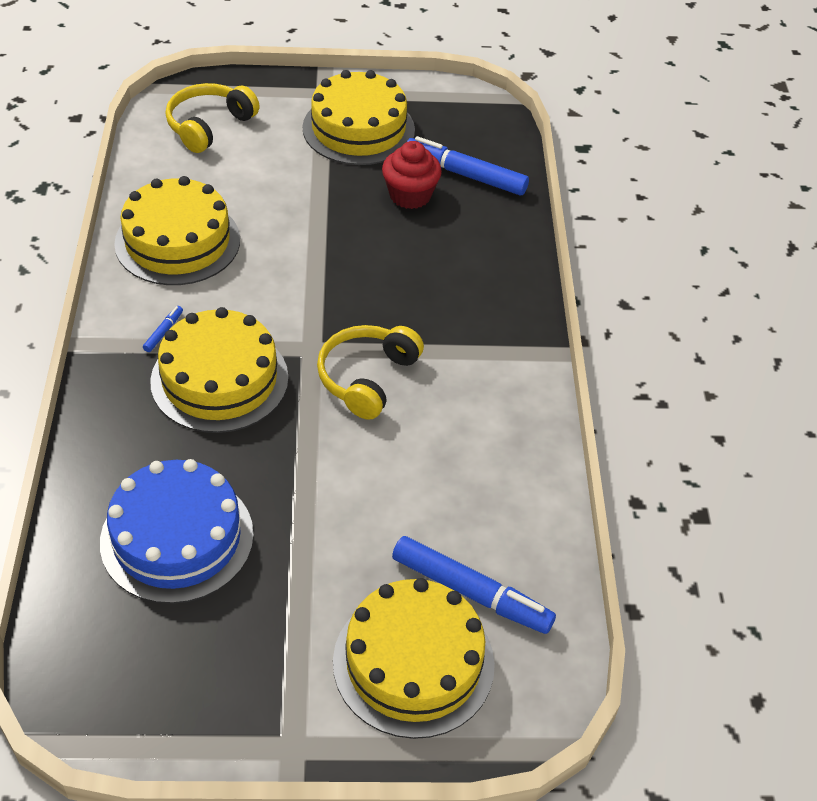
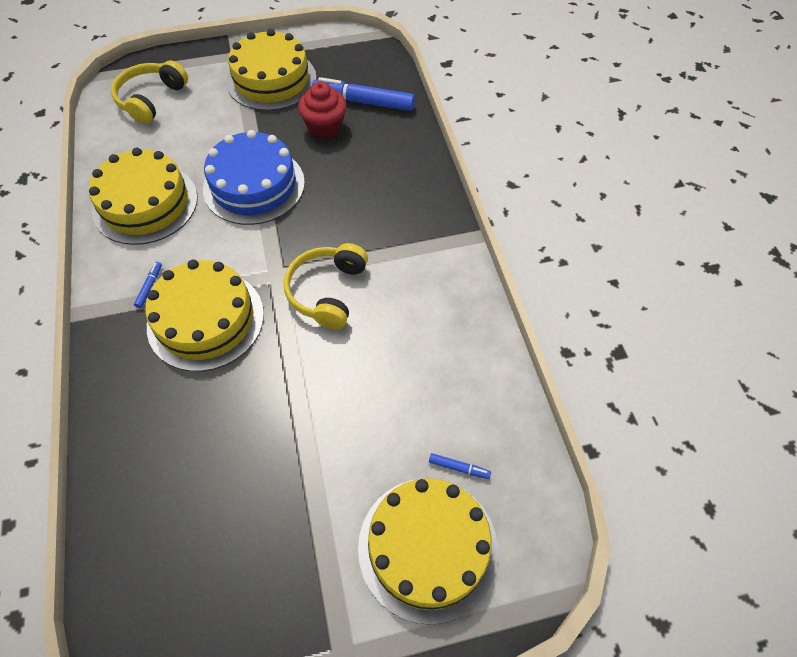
camera: 10 degrees left, 10 degrees up
blue cake [100,459,254,604] -> blue cake moved to [203,130,305,225]
blue marker [392,536,556,634] -> blue marker [429,453,491,479], size x0.42

